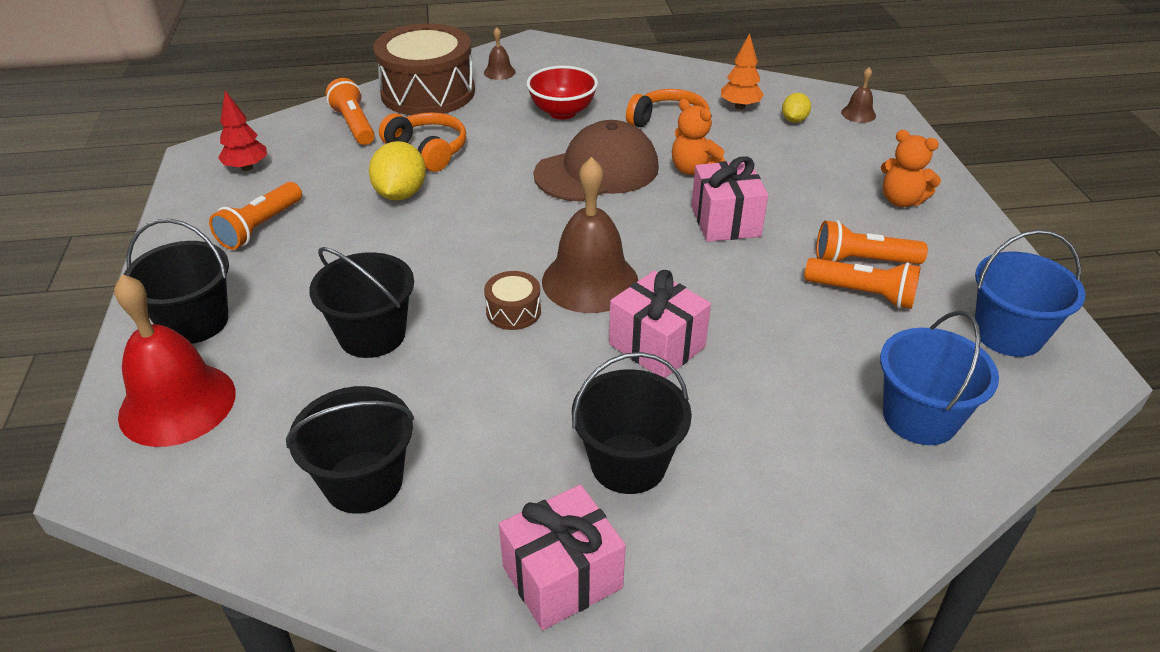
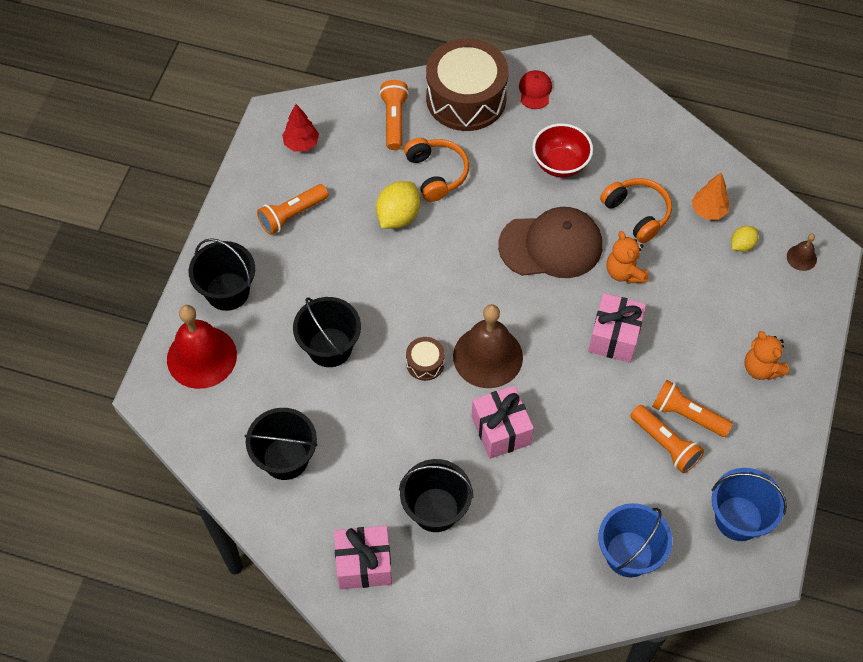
camera: 25 degrees right, 20 degrees up
brown bell [484,28,516,80] -> red cap [519,70,552,109]

